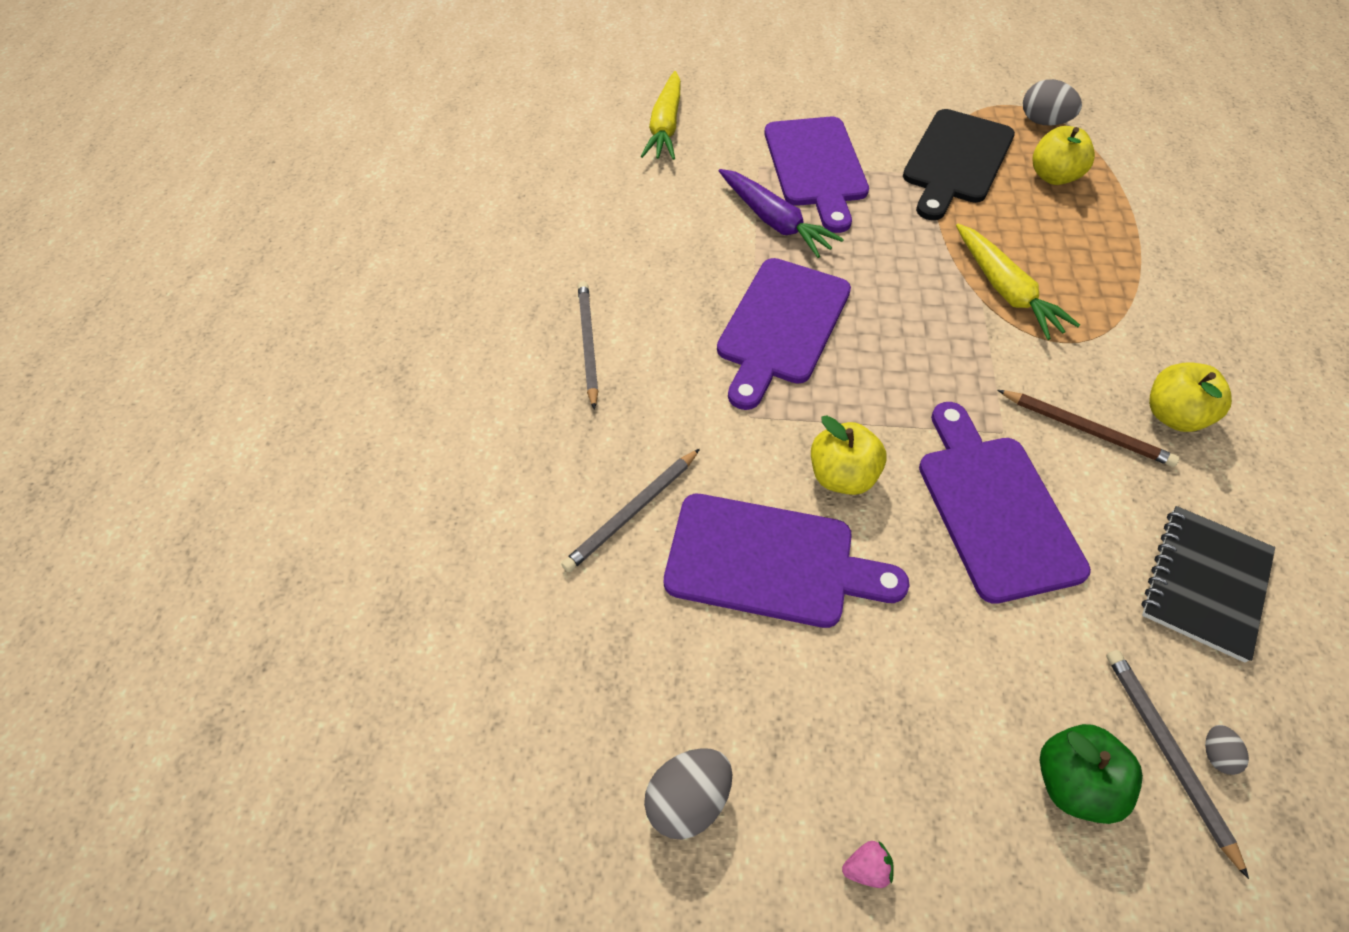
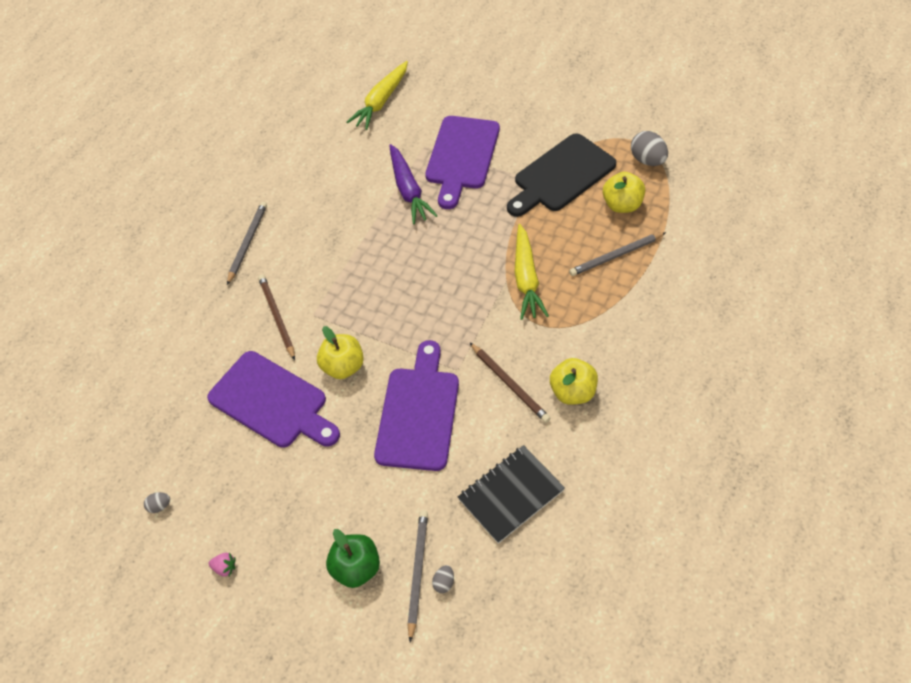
camera: 25 degrees right, 0 degrees up
grey pencil [561,449,700,572] -> grey pencil moved to [569,232,666,276]
grey egg [644,748,732,839] -> grey egg [144,492,170,513], size x0.50
purple cutting board [717,258,851,410] -> none
none -> brown pencil [258,274,295,360]

